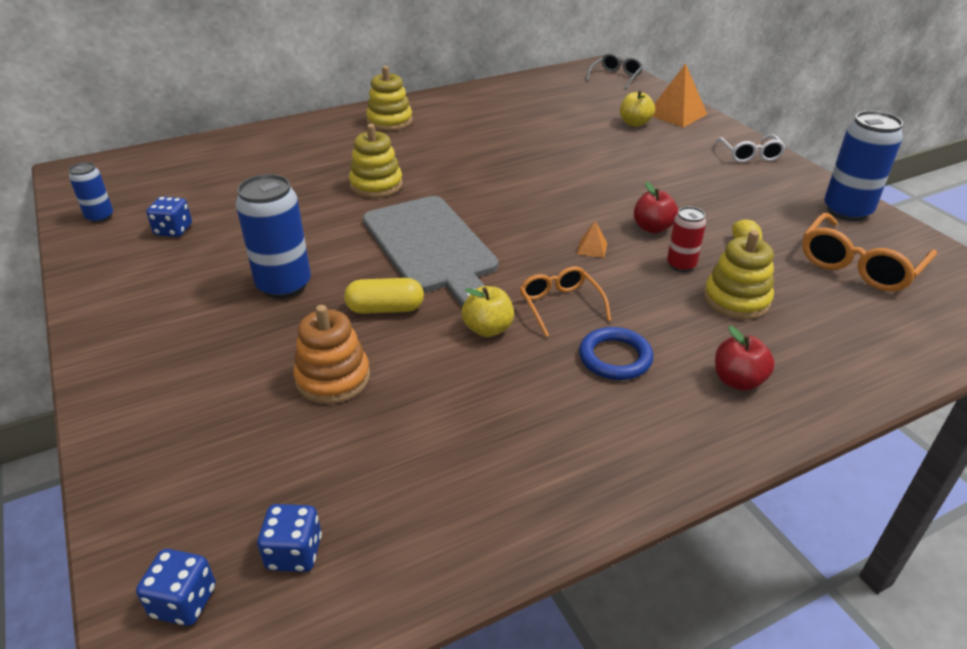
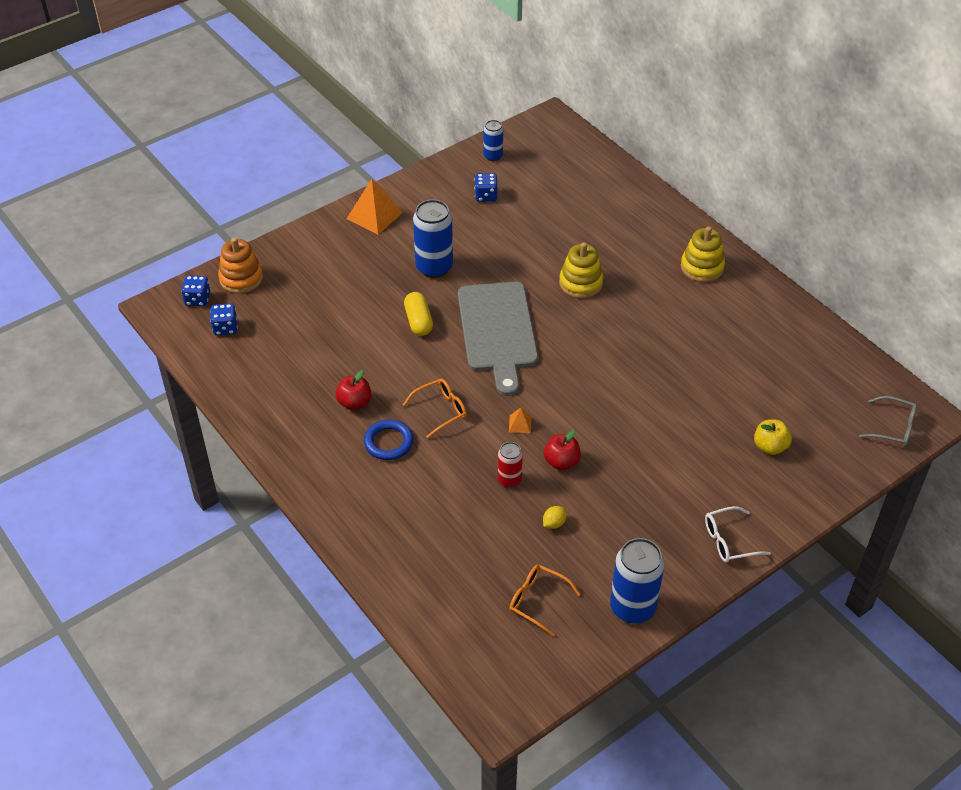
camera: 80 degrees right, 10 degrees up
orange stacking toy [293,305,370,404] -> orange stacking toy moved to [218,238,263,294]
grey cutting board [363,196,498,306] -> grey cutting board turned 60 degrees counterclockwise [458,282,538,396]
yellow apple [461,286,514,337] -> none
orange pyramid [653,63,707,127] -> orange pyramid moved to [347,179,403,235]
yellow stacking toy [704,230,774,320] -> none
red apple [715,326,775,391] -> red apple moved to [335,370,371,410]
orange glasses [802,213,937,291] -> orange glasses [509,565,581,636], size x0.64

